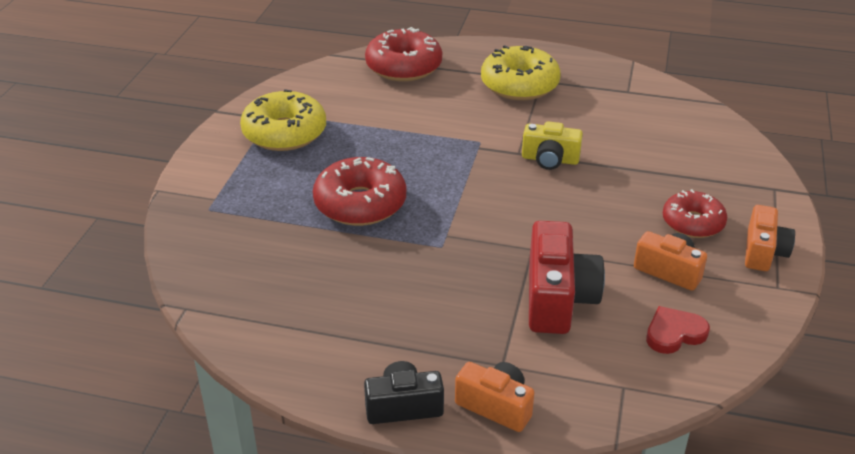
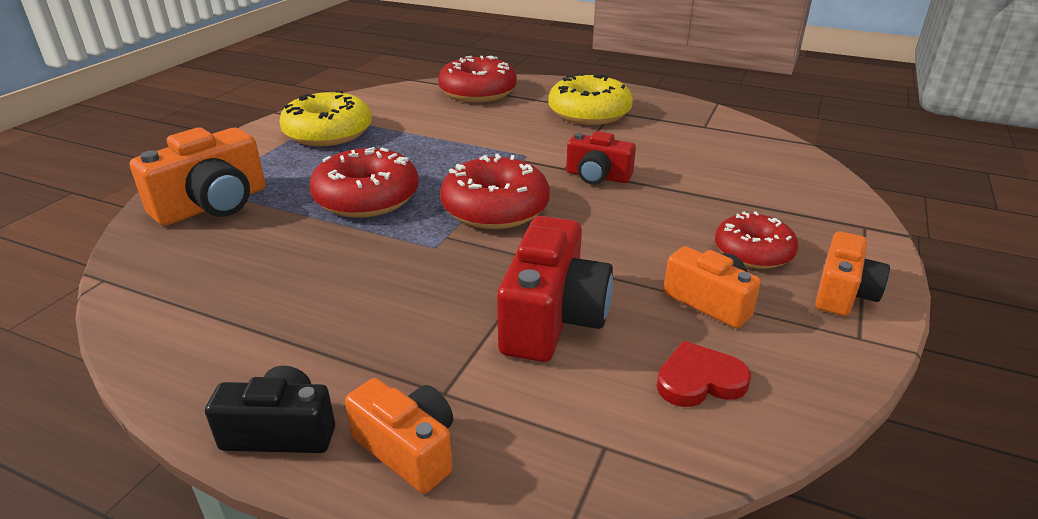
camera: 10 degrees right, 5 degrees down
yellow camera [522,121,583,170] -> red camera [566,131,636,185]
none -> orange camera [130,127,265,226]
none -> red donut [440,154,550,229]

